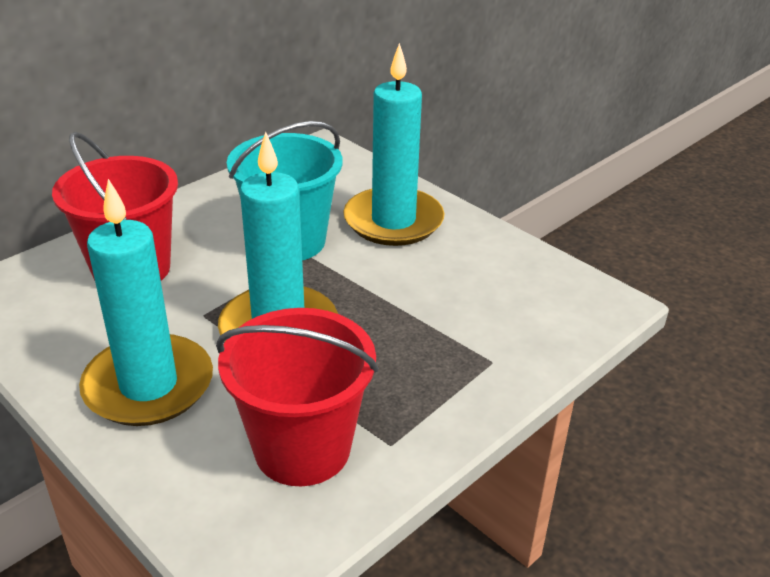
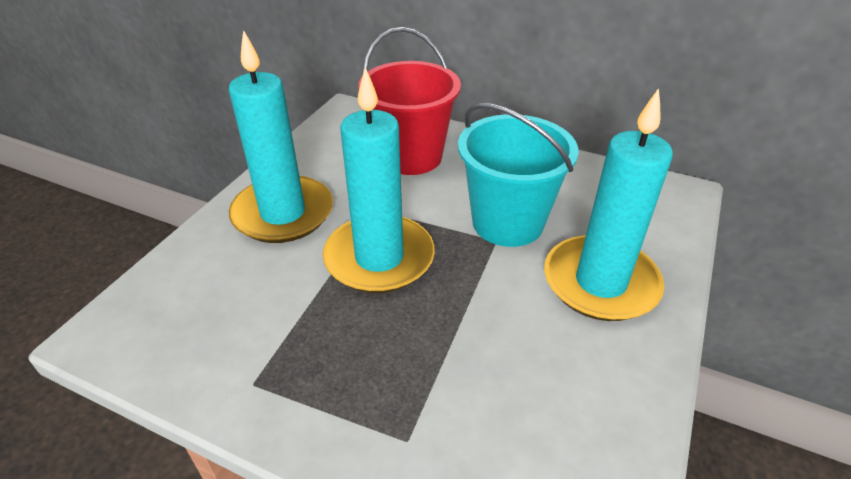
camera: 70 degrees right, 5 degrees up
red bucket [216,308,378,486] -> none

